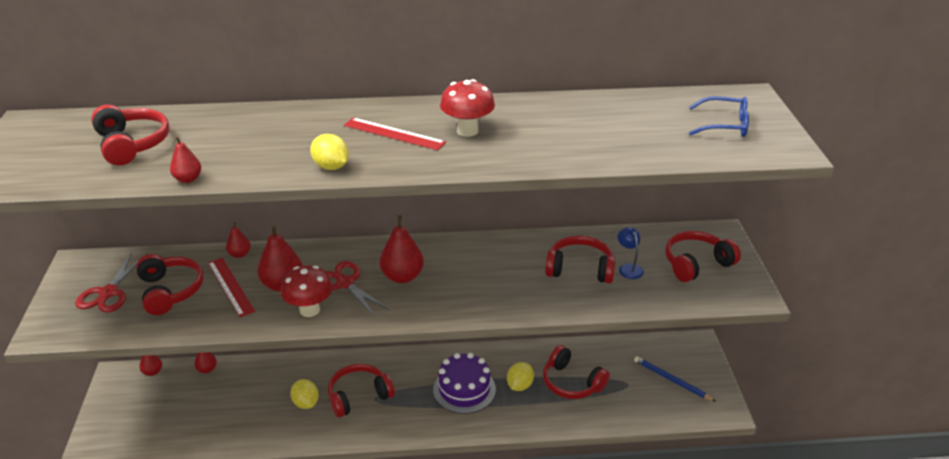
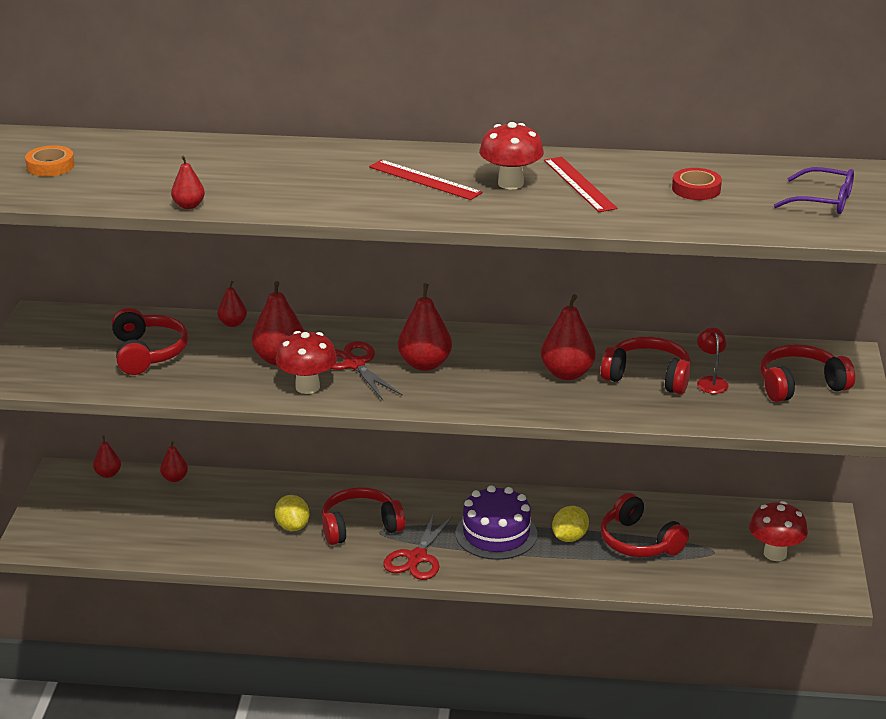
camera: 10 degrees right, 5 degrees down
red scissors [75,252,147,312] -> red scissors moved to [383,513,453,580]
red headphones [91,105,170,165] -> none
red ruler [208,258,255,317] -> red ruler moved to [544,157,618,212]
yellow lemon [310,134,349,170] -> none
blue lamp [618,227,644,279] -> red lamp [697,327,729,394]
blue pencil [634,356,716,402] -> red mushroom [749,501,808,561]
blue glasses [689,96,749,137] -> purple glasses [774,167,854,214]
none -> orange tape [25,145,75,177]
none -> red pear [541,294,596,380]
none -> red tape [672,168,722,200]

